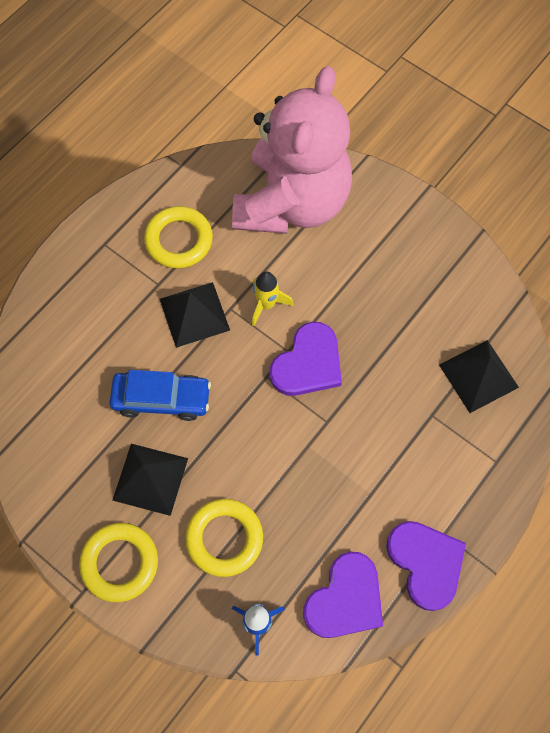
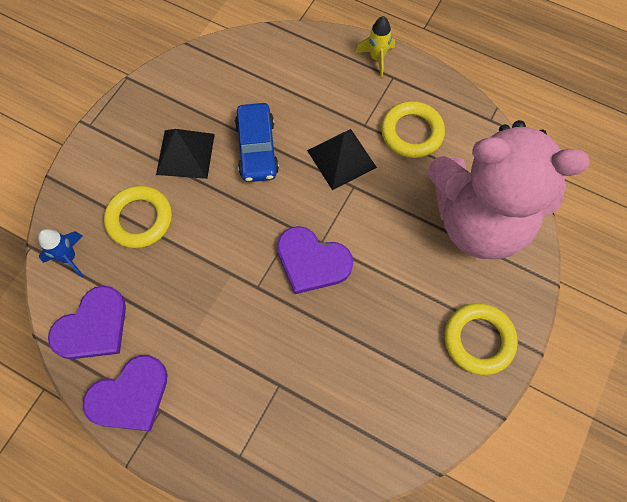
camera: 80 degrees right, 0 degrees up
yellow ring [79,523,158,602] -> yellow ring moved to [444,303,518,375]
yellow rocket [252,271,294,326] -> yellow rocket moved to [355,16,395,77]
purple heart [303,552,383,638] -> purple heart turned 75 degrees counterclockwise [48,286,126,359]
black pyramid [439,340,519,413] -> none

